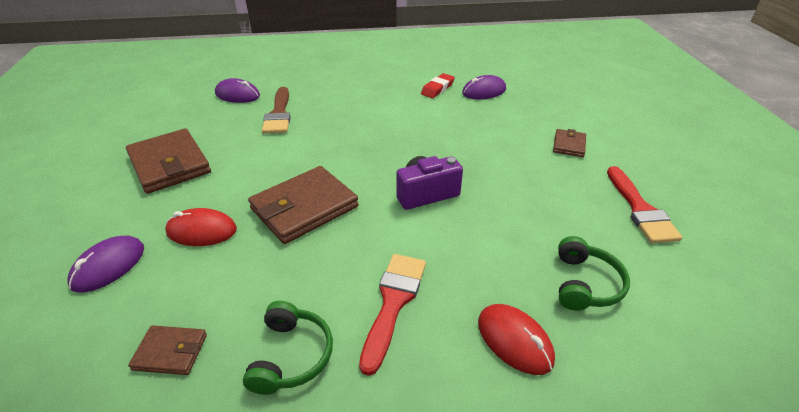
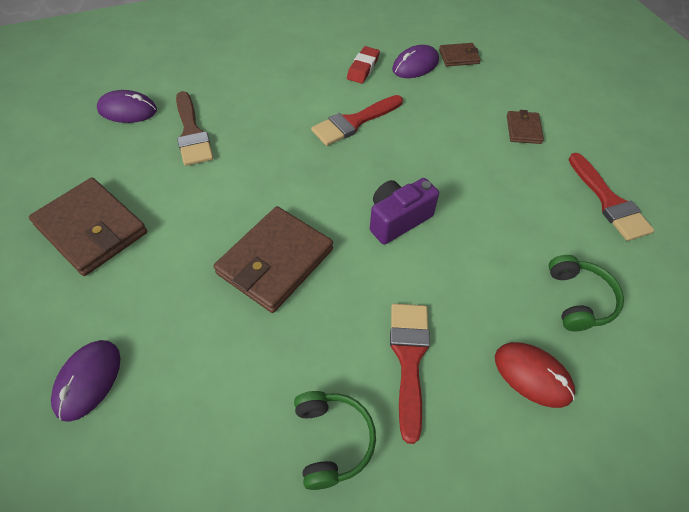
camera: 15 degrees left, 15 degrees up
brown wallet [128,325,207,375] -> brown wallet moved to [439,43,480,66]
red mouse [165,208,237,246] -> none
none -> red brush [311,95,403,146]

